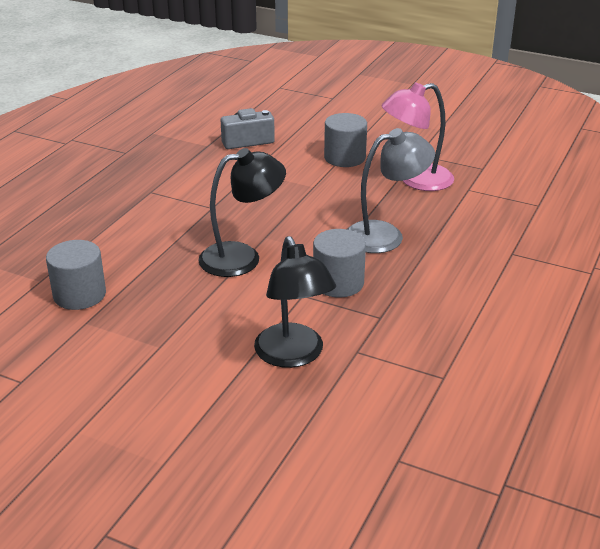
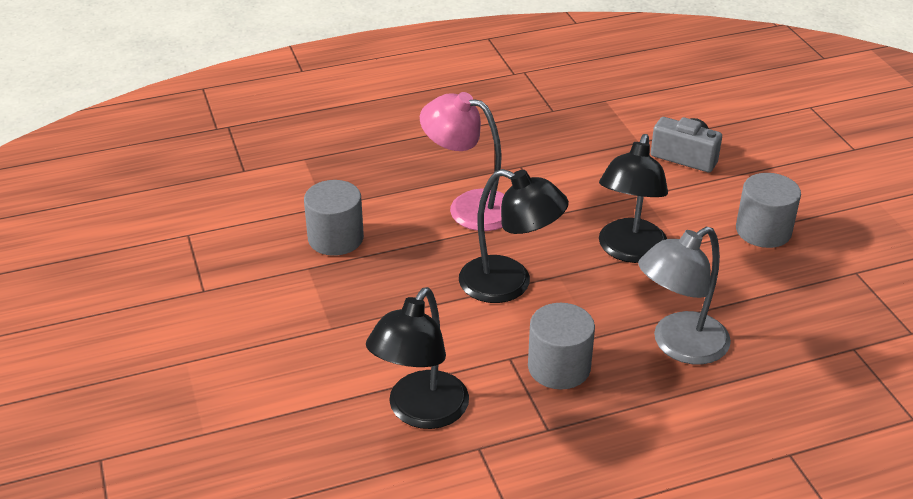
camera: 45 degrees right, 5 degrees up
grey lamp [347,128,435,253] -> grey lamp turned 120 degrees clockwise [638,226,731,365]
pink lamp [381,82,454,191] -> pink lamp moved to [420,92,505,231]
none -> black lamp [599,134,668,263]

